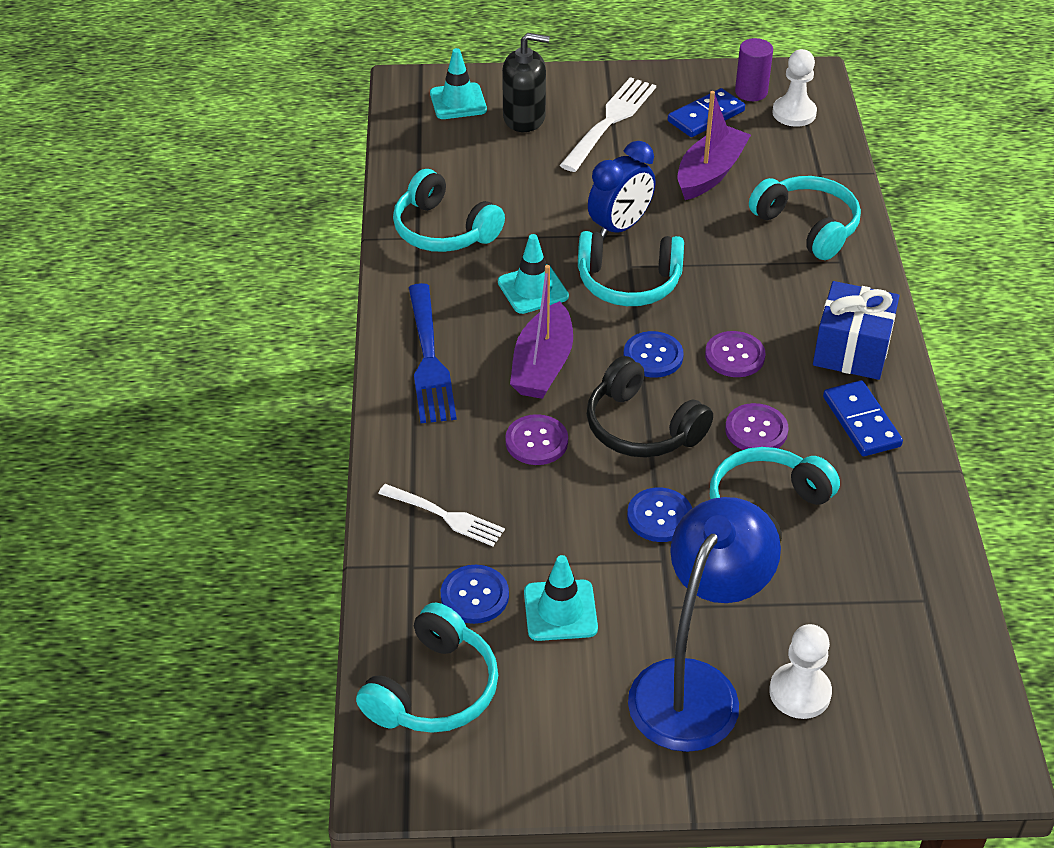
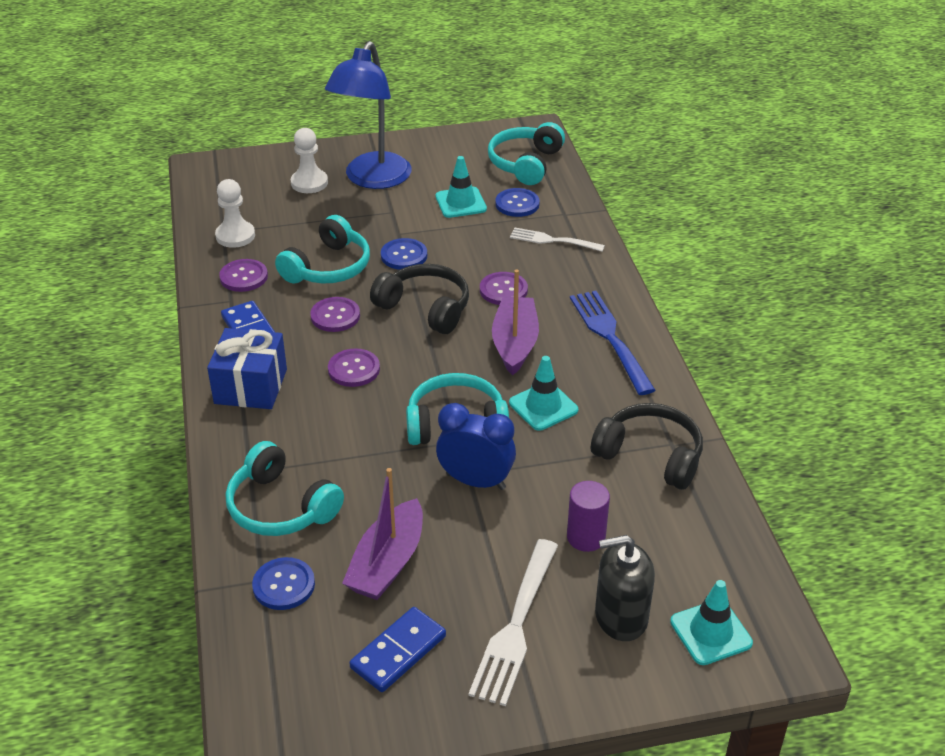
camera: 170 degrees right, 5 degrees down
turquoise headphones [393,169,505,252] -> black headphones [591,403,703,490]
blue clock [588,141,655,240] -> blue clock turned 75 degrees clockwise [436,403,516,490]
blue button [623,331,684,378] -> blue button moved to [252,557,315,610]
purple cylinder [735,38,773,101] -> purple cylinder moved to [567,481,610,552]
white pawn [772,49,817,127] -> white pawn moved to [215,179,255,248]
none -> purple button [219,259,268,292]

